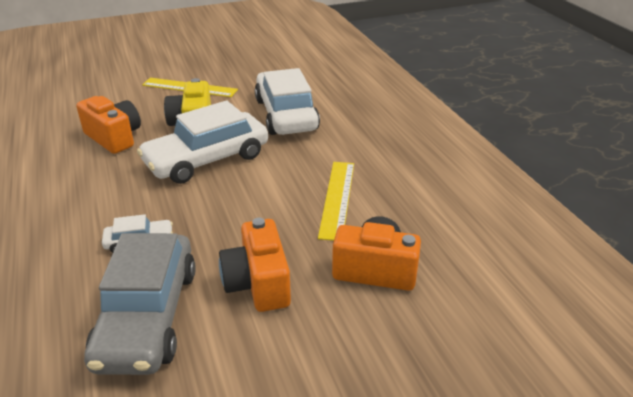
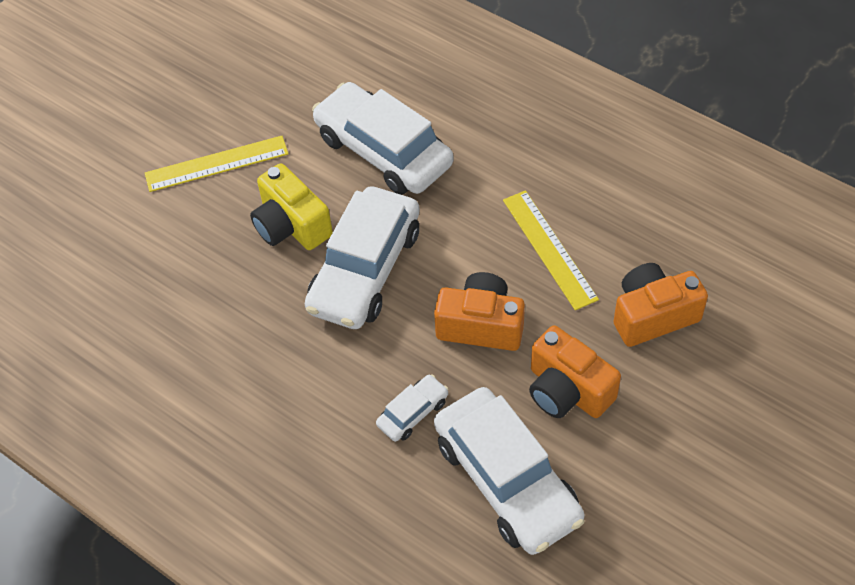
camera: 30 degrees left, 20 degrees up
orange camera [76,96,141,154] -> orange camera moved to [434,272,525,351]
grey car [84,233,196,375] -> white car [434,387,585,555]

